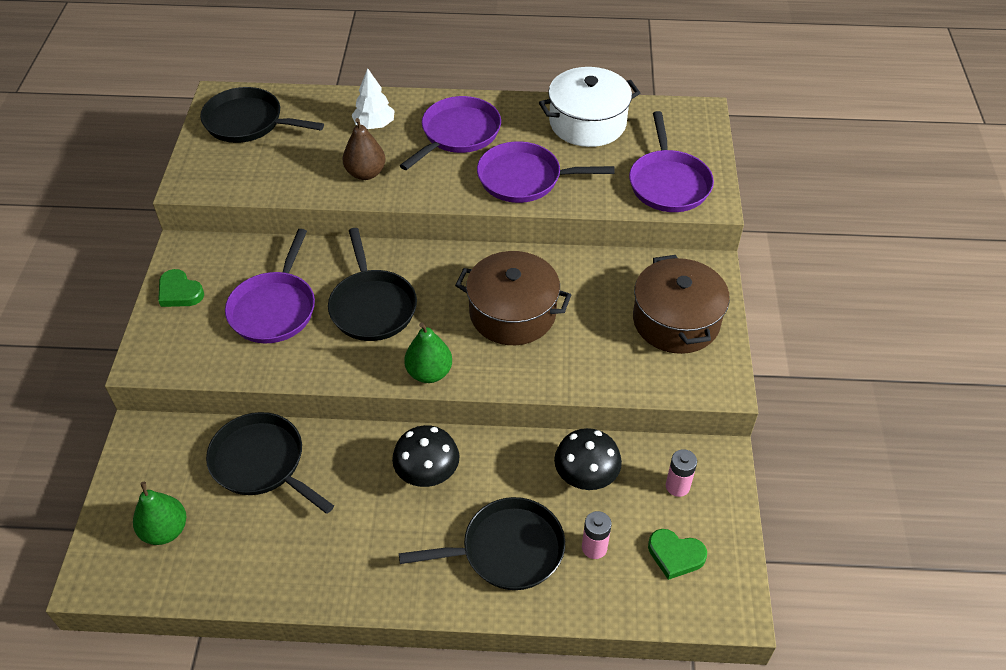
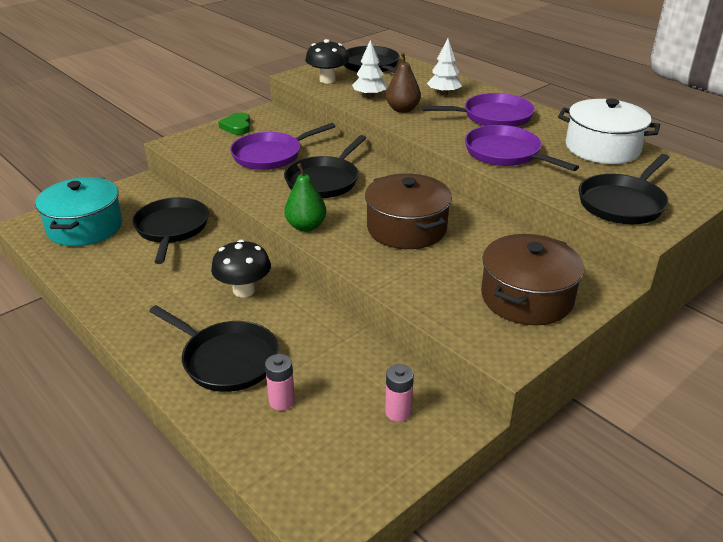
camera: 45 degrees right, 15 degrees down
green pear [133,482,186,545] -> turquoise pot [35,177,122,246]
black mushroom [554,428,622,490] -> black mushroom moved to [305,39,349,84]
purple pan [629,111,714,212] -> black pan [579,154,669,224]
green heart [648,529,707,580] -> none
none -> white tree [352,40,387,98]

